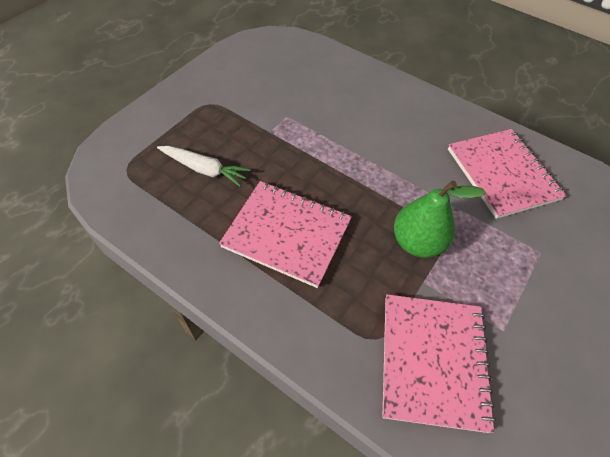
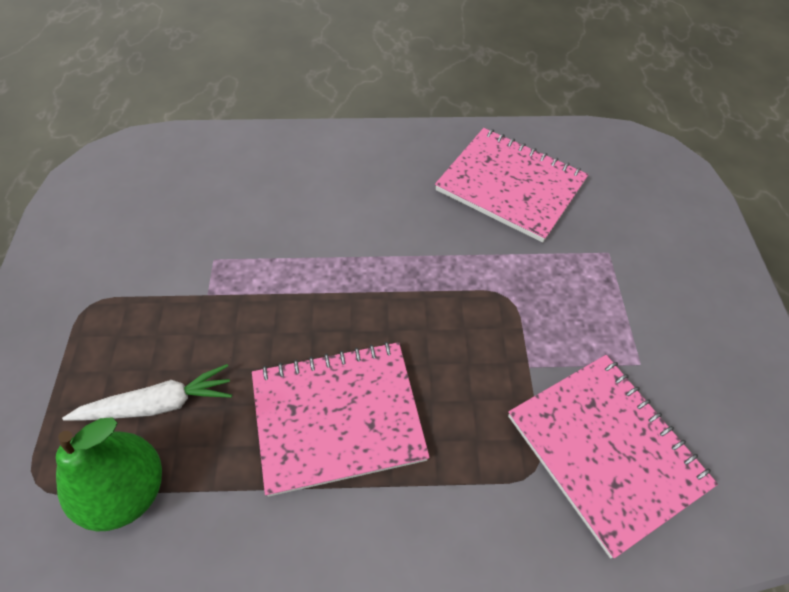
camera: 35 degrees left, 0 degrees up
green pear [394,181,486,258] -> green pear moved to [56,417,162,532]

